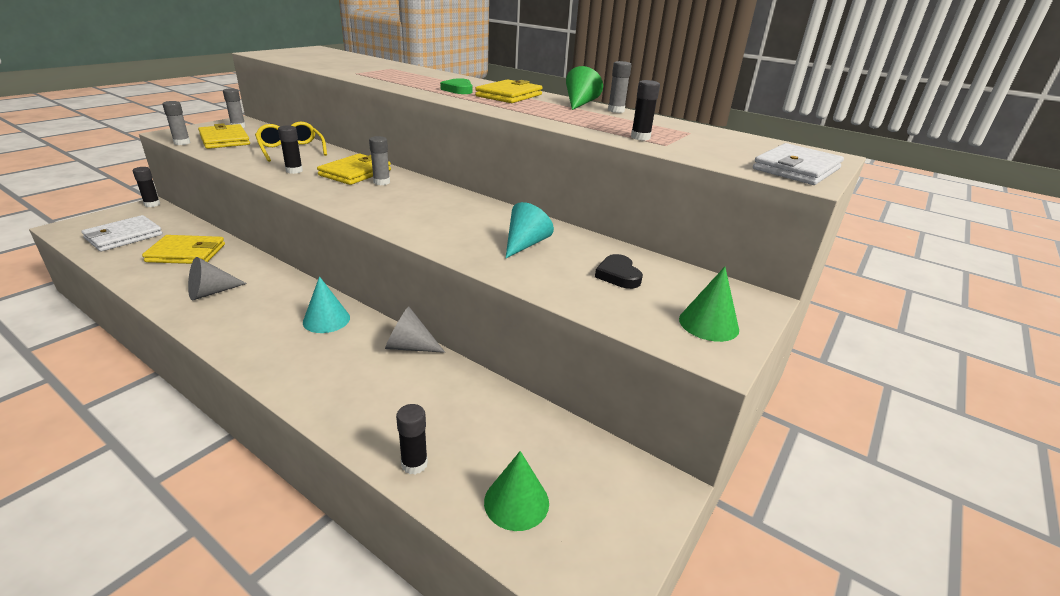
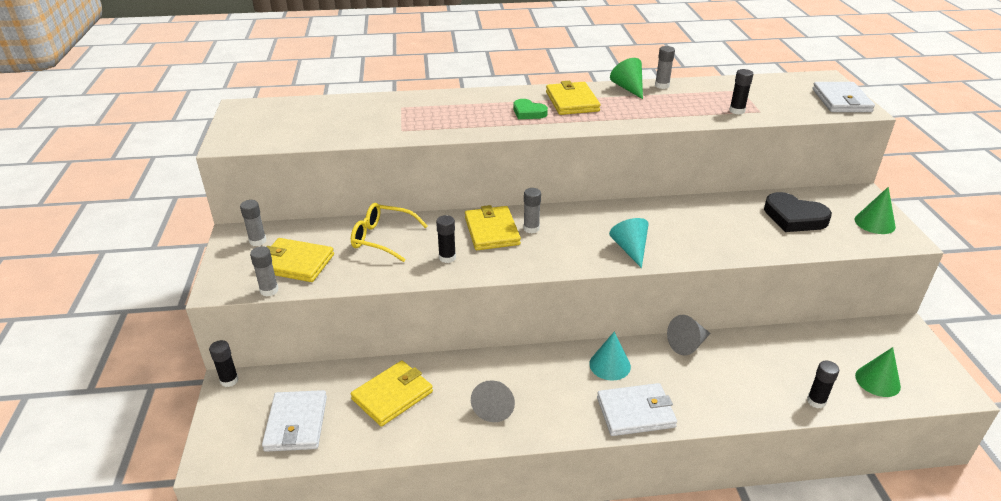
camera: 40 degrees left, 5 degrees up
turquoise cone [506,202,554,258] -> turquoise cone moved to [609,218,649,268]
black heart [595,254,643,289] -> black heart [764,192,832,232], size x1.64
none -> white wallet [597,383,677,436]

